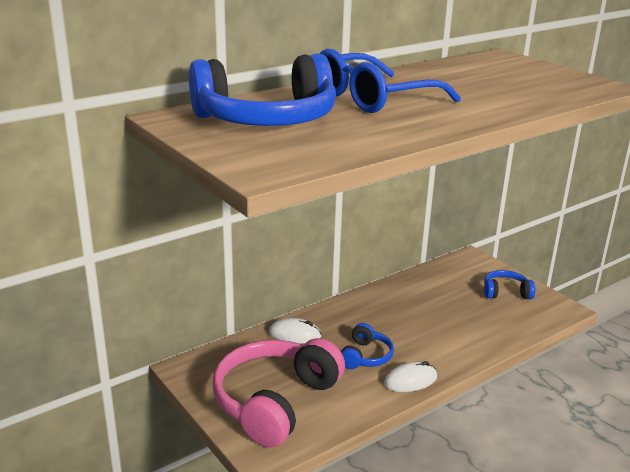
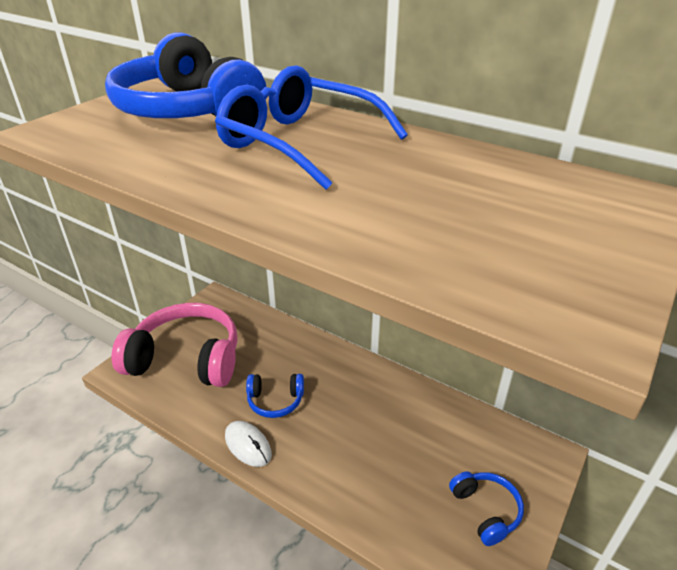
camera: 70 degrees right, 10 degrees up
white mouse [269,318,322,343] -> none

